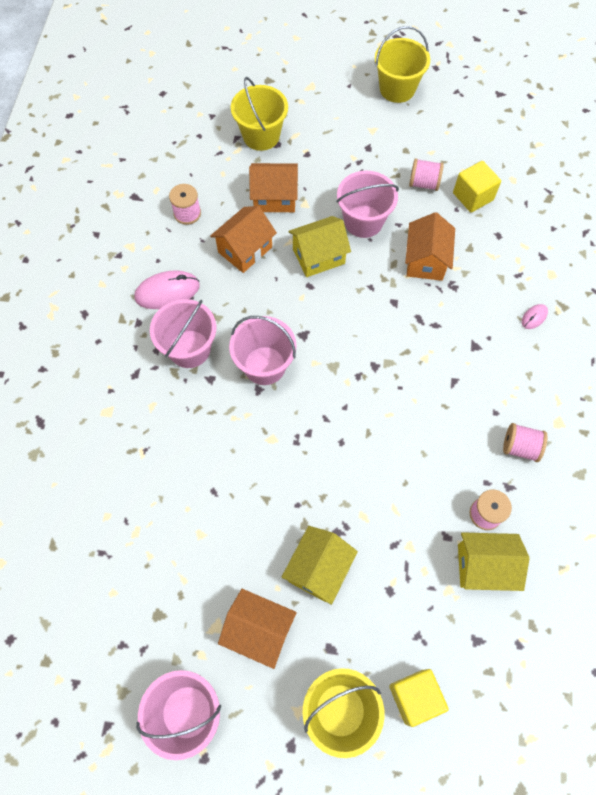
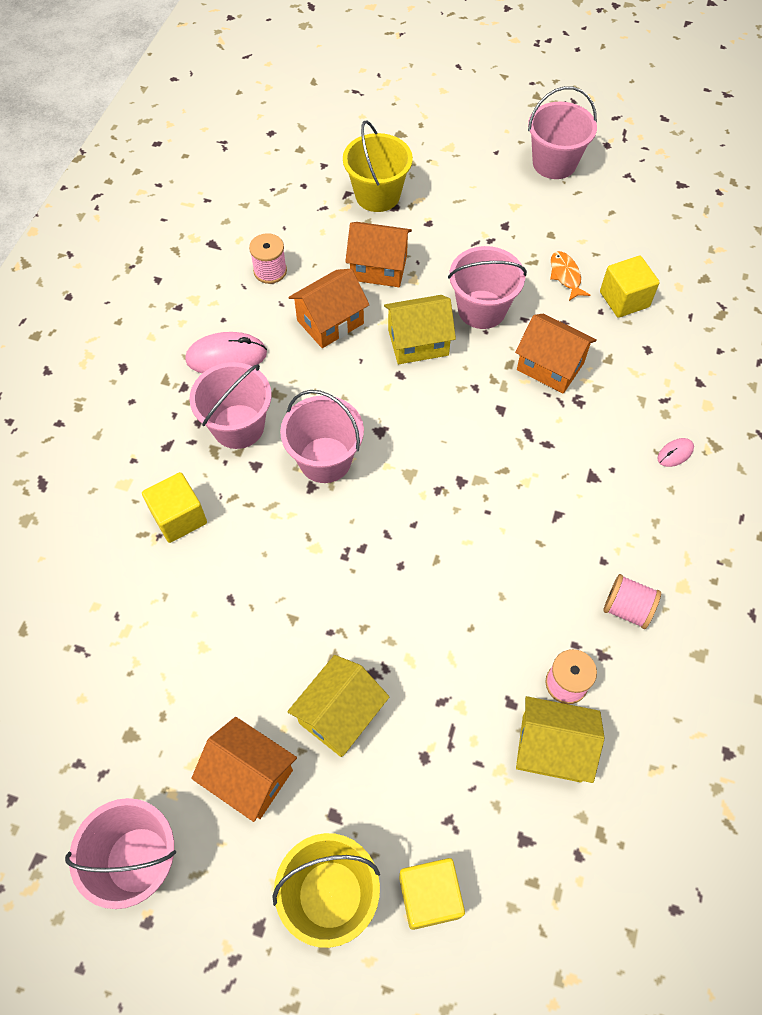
camera: 10 degrees right, 5 degrees down
yellow bucket [375,26,430,103] -> pink bucket [528,86,597,179]
orange house [405,212,455,281] -> orange house turned 75 degrees counterclockwise [515,314,597,394]
pink spool [409,158,444,191] -> orange fish [550,251,590,301]
none -> yellow cube [142,472,207,543]

